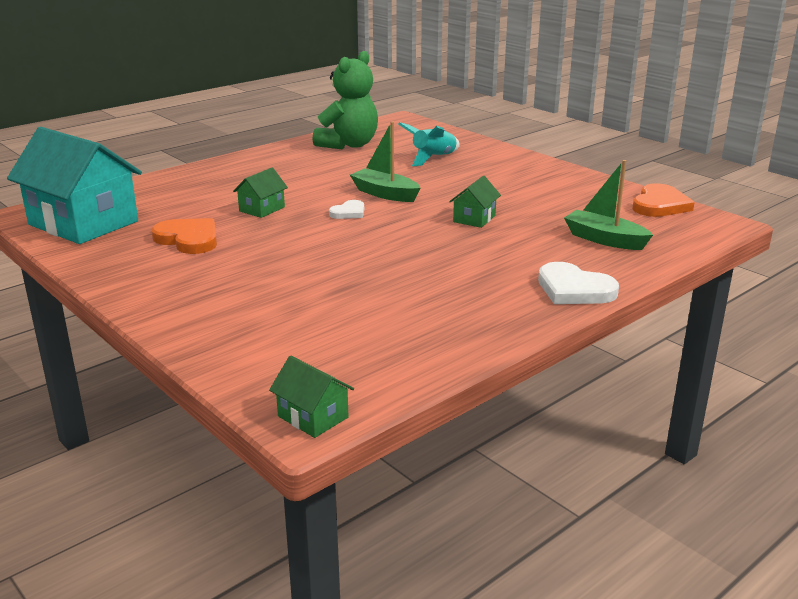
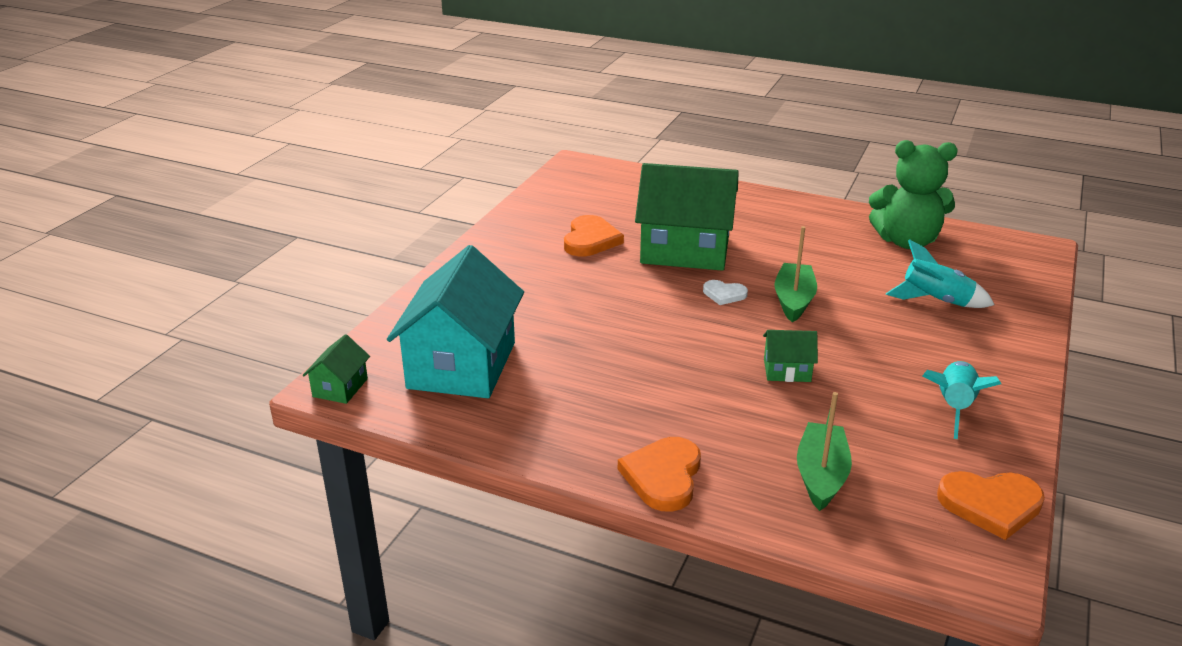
camera: 65 degrees right, 5 degrees up
turquoise house [7,127,142,244] -> turquoise house moved to [387,245,524,398]
green house [233,168,288,218] -> green house [635,163,739,271], size x2.28
white heart [538,262,619,304] -> orange heart [618,437,701,512]
none -> turquoise rocket [922,361,1001,439]

